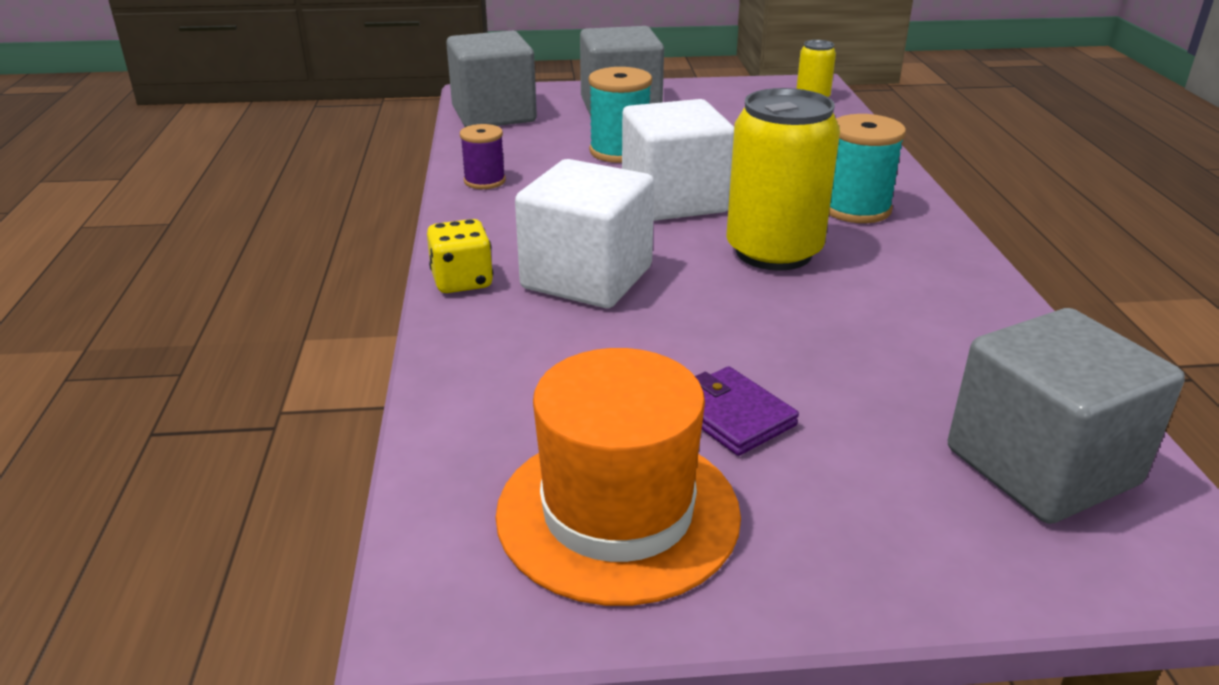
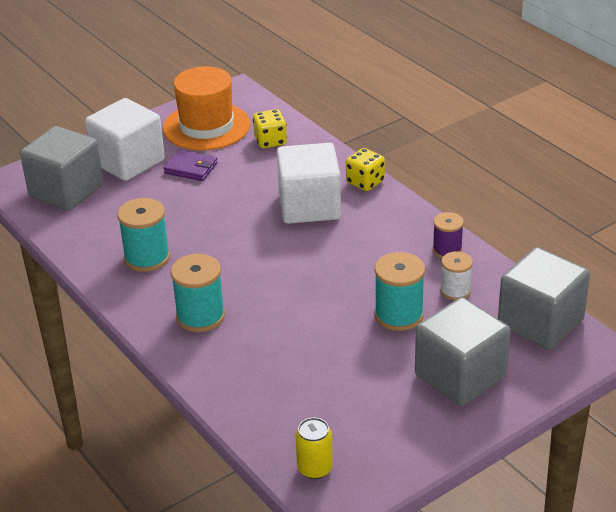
camera: 150 degrees right, 5 degrees up
white cube [622,99,734,221] -> white cube moved to [85,98,165,181]
yellow can [726,88,840,271] -> none
none -> turquoise spool [117,198,170,272]
none -> yellow dice [253,109,287,148]
none -> white spool [440,251,473,300]

